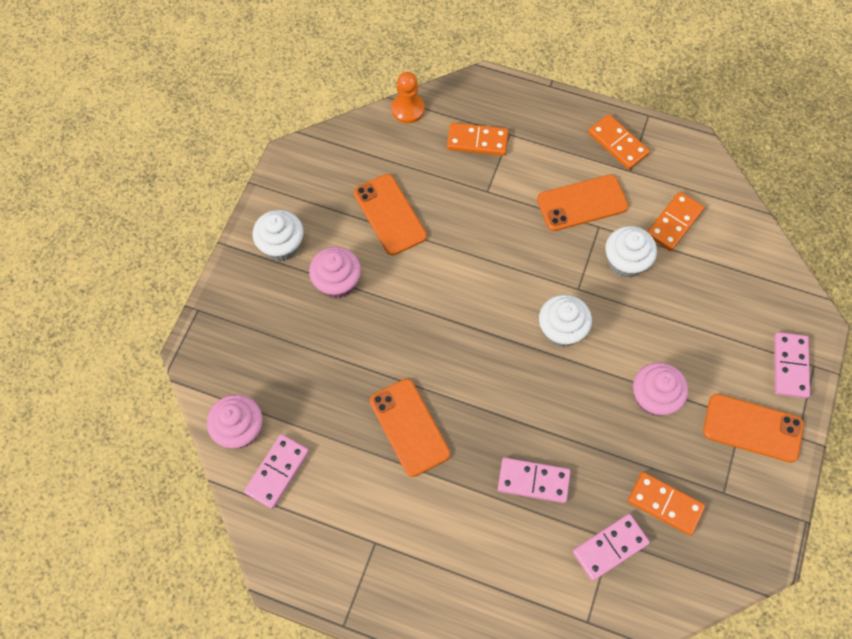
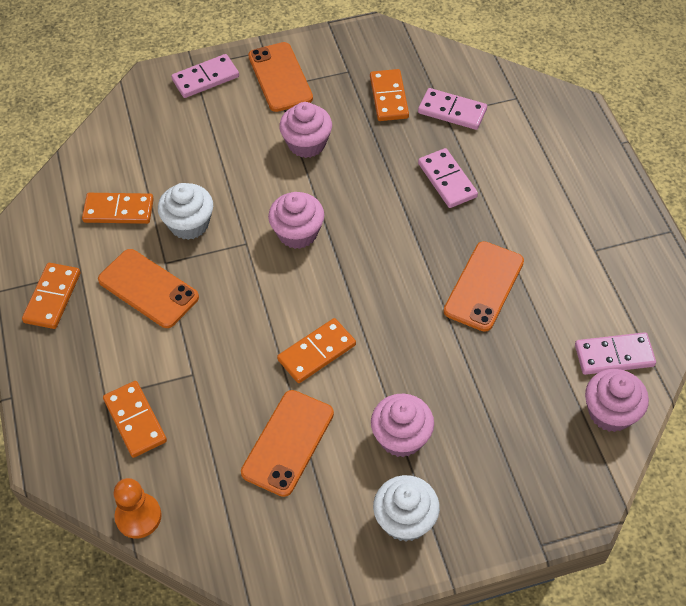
camera: 125 degrees left, 10 degrees down
white cupcake [539,295,592,347] -> pink cupcake [268,192,324,249]
none -> orange domino [277,318,356,383]

